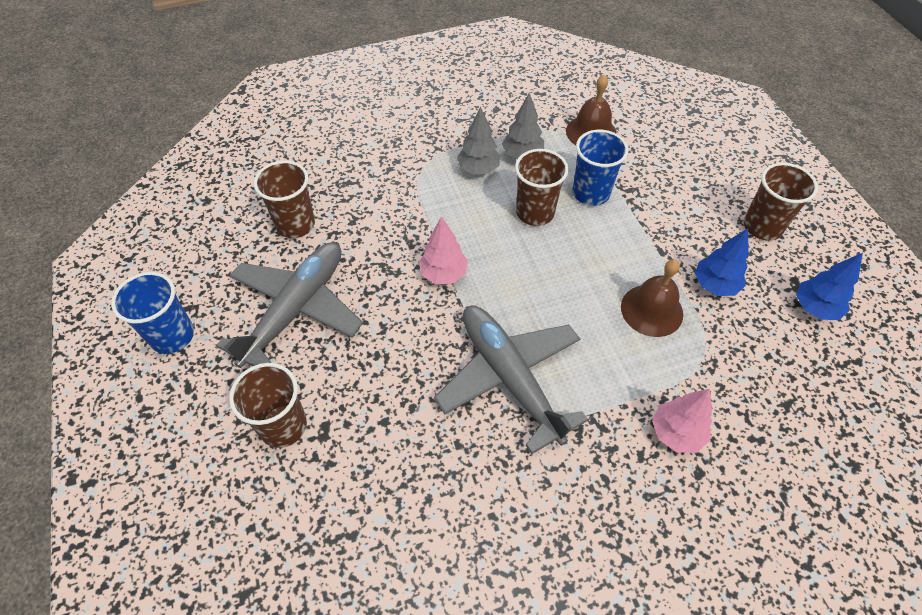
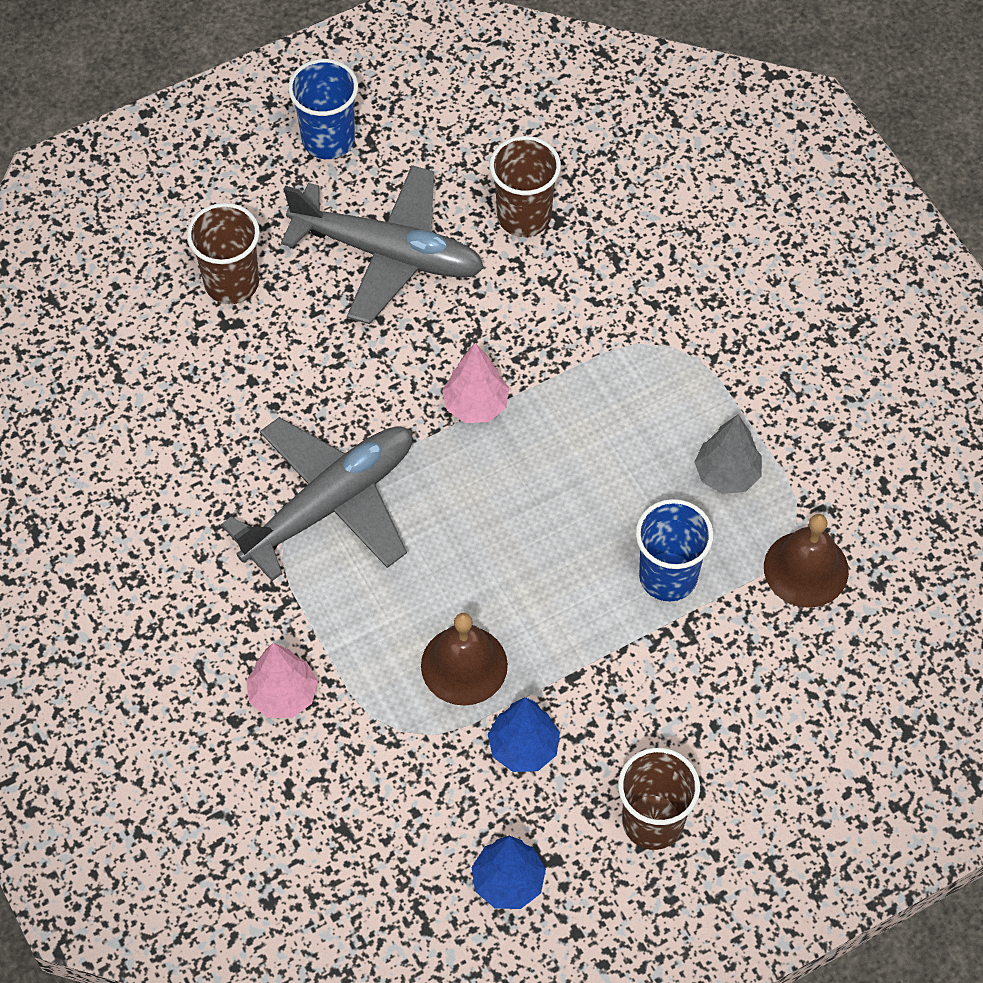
camera: 80 degrees right, 5 degrees up
grey tree [457,107,500,175] -> none
brown cup [515,149,569,226] -> none

